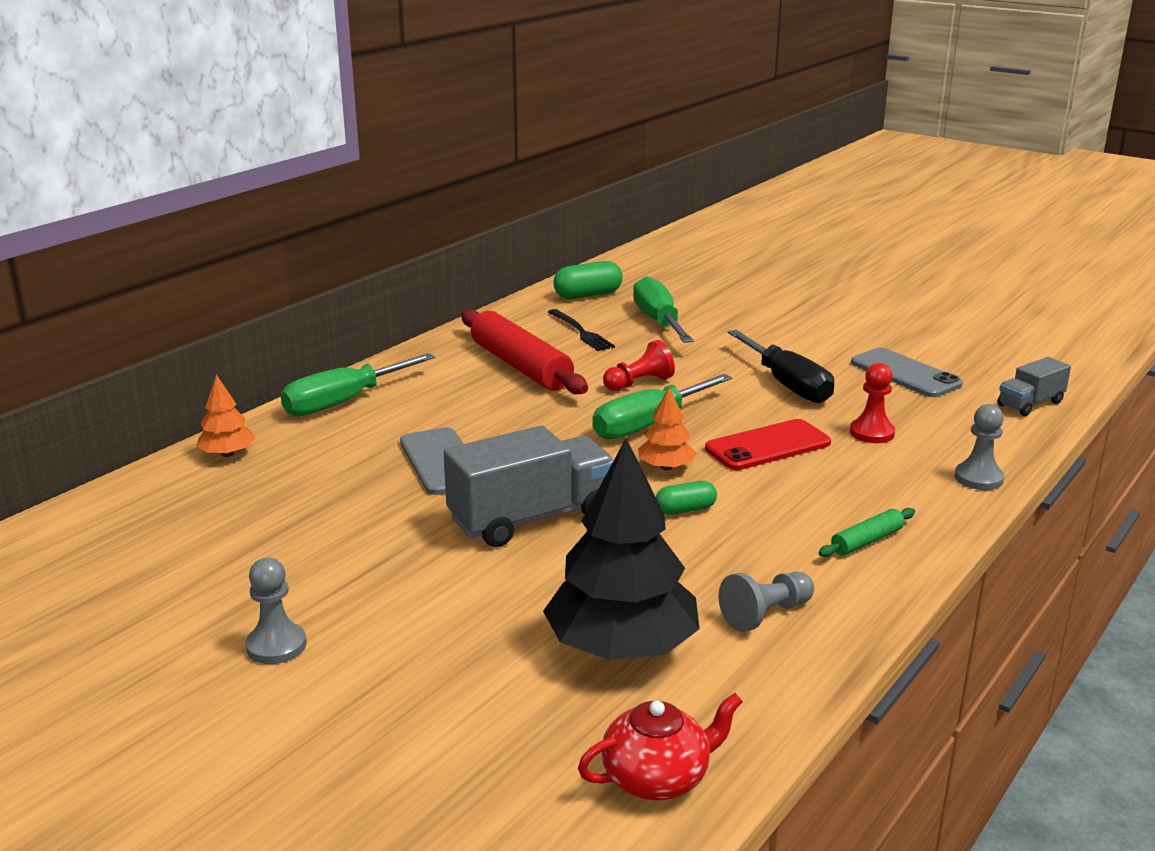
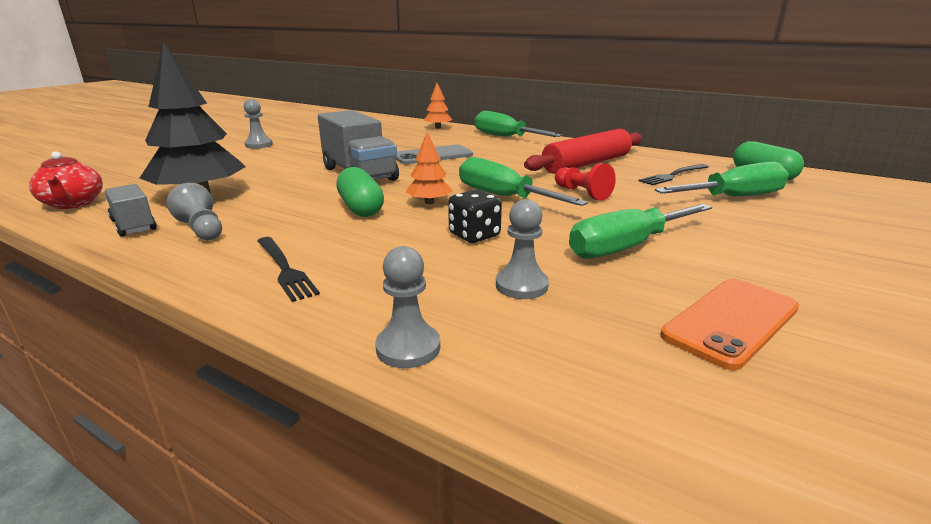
camera: 85 degrees right, 0 degrees up
green capsule [656,481,717,515] -> green capsule [336,167,384,217], size x1.63
red phone [705,419,831,470] -> black dice [448,190,502,243]
black screwdriver [727,330,834,403] -> green screwdriver [569,204,712,259]
green rolling pin [818,508,915,557] -> black fork [257,237,320,302]
red pawn [850,363,895,443] -> grey pawn [496,199,549,299]
grey phone [851,348,963,397] -> orange phone [660,279,799,370]
grey truck [997,357,1071,416] -> grey truck moved to [105,184,157,237]

